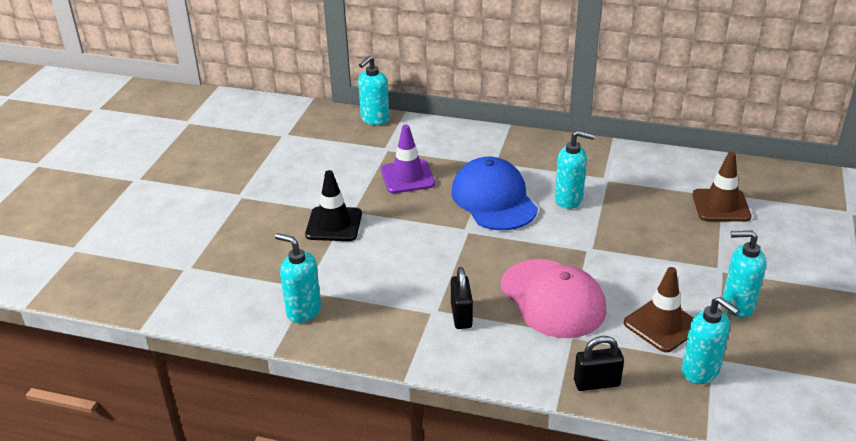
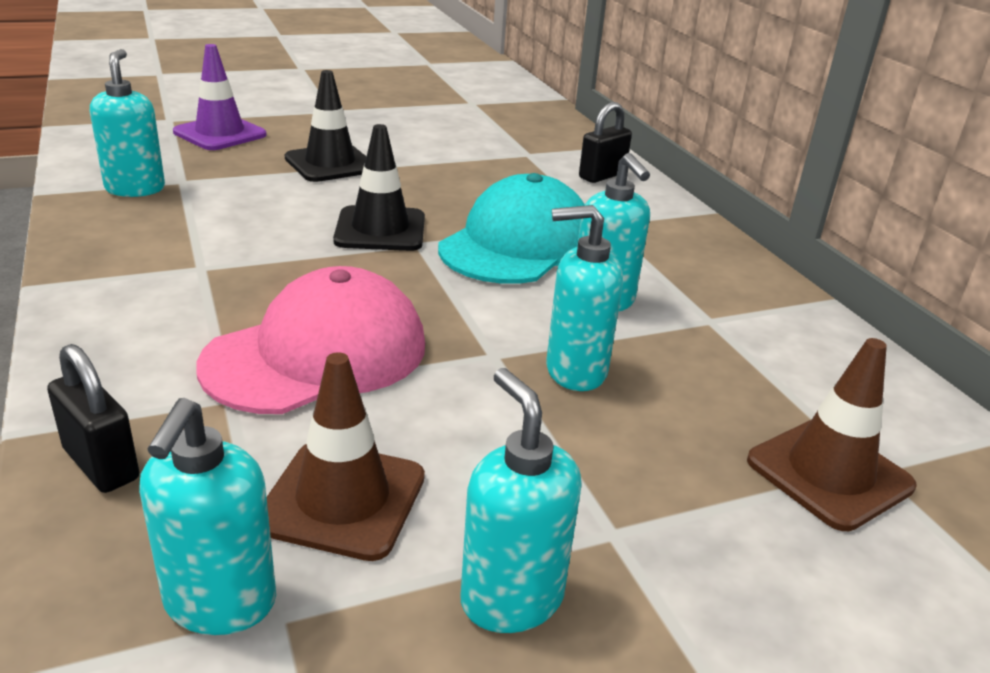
camera: 50 degrees right, 5 degrees down
turquoise soap dispenser [358,56,389,125] -> turquoise soap dispenser moved to [546,205,623,391]
purple traffic cone [381,125,435,193] -> purple traffic cone moved to [173,44,267,150]
blue cap [451,157,538,230] -> turquoise cap [438,173,585,284]
black padlock [451,267,473,329] -> black padlock moved to [579,102,632,183]
pink cap [501,259,606,338] -> pink cap turned 150 degrees counterclockwise [197,266,425,414]
none -> black traffic cone [333,124,425,251]

